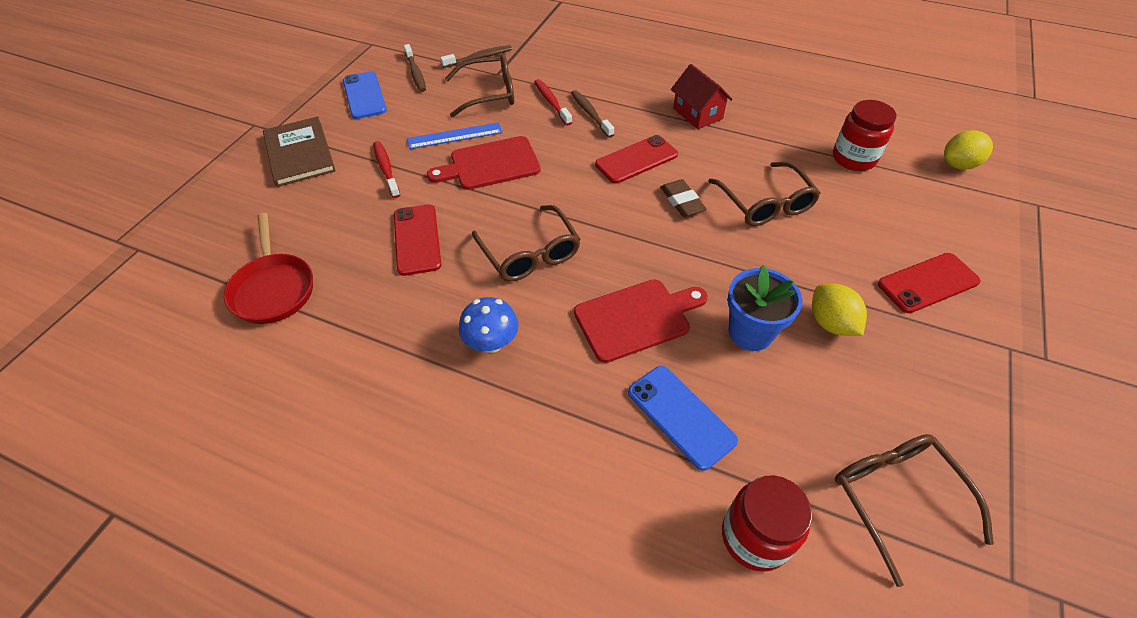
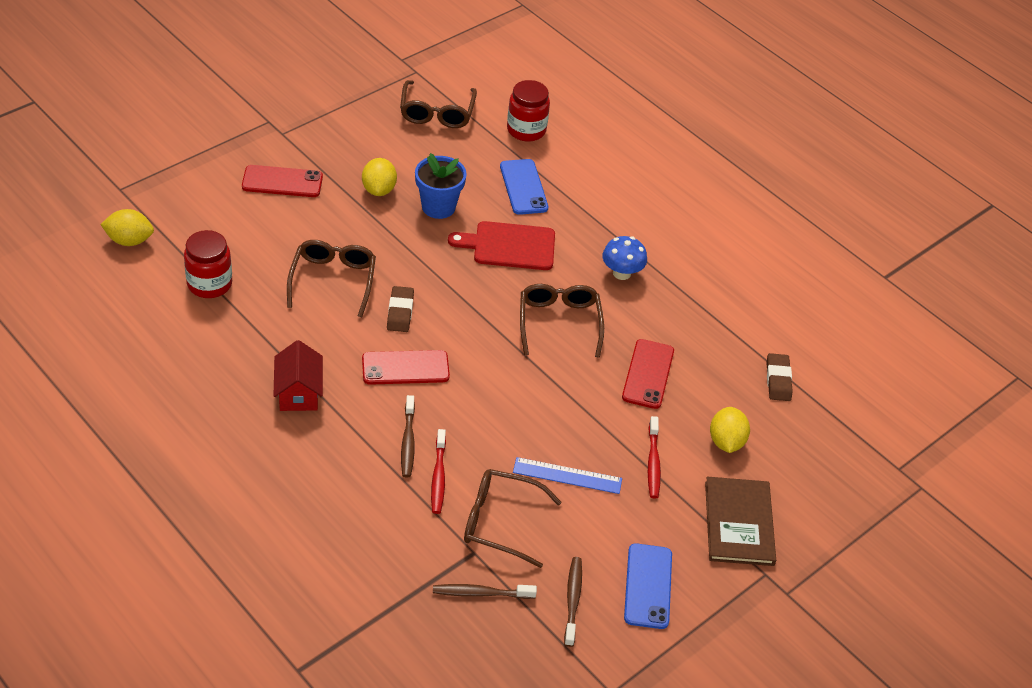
camera: 160 degrees left, 5 degrees down
red pan [224,213,313,324] -> brown eraser [767,353,793,401]
red cutting board [427,136,541,190] -> none
none -> yellow lemon [710,407,750,453]

